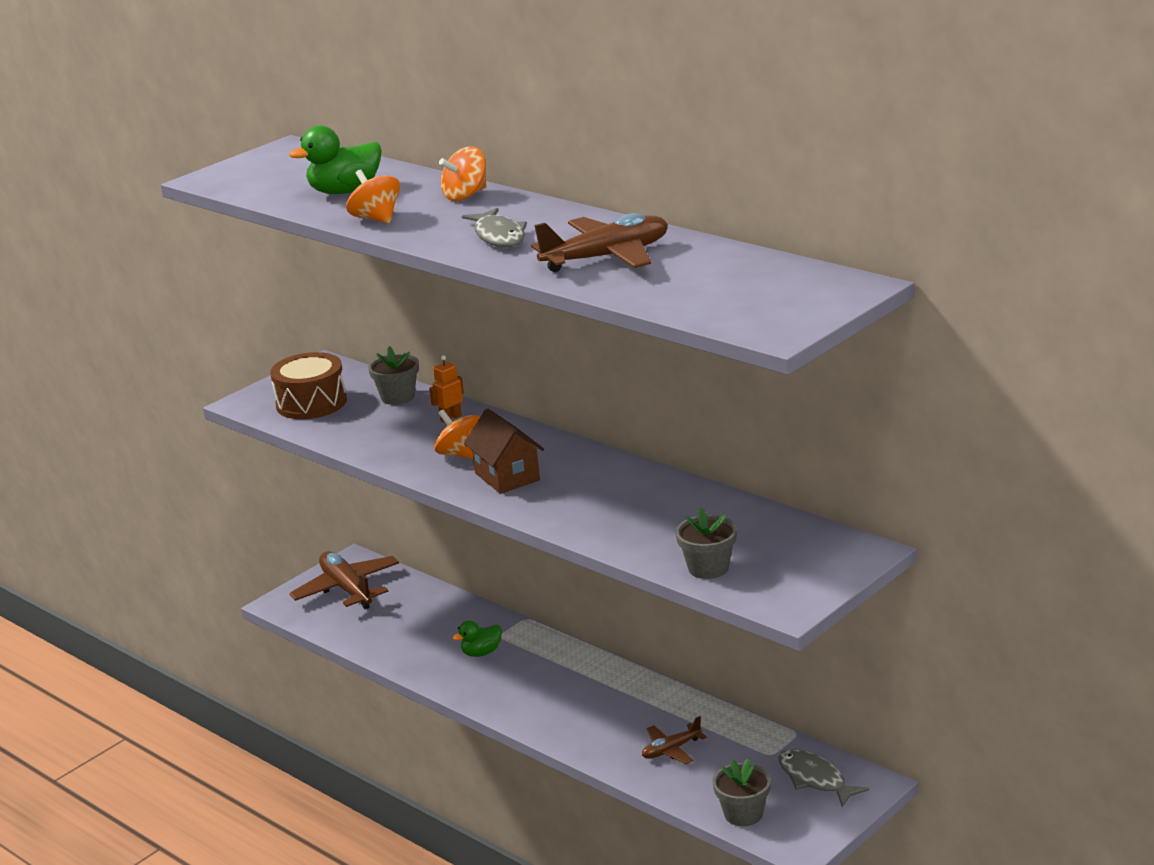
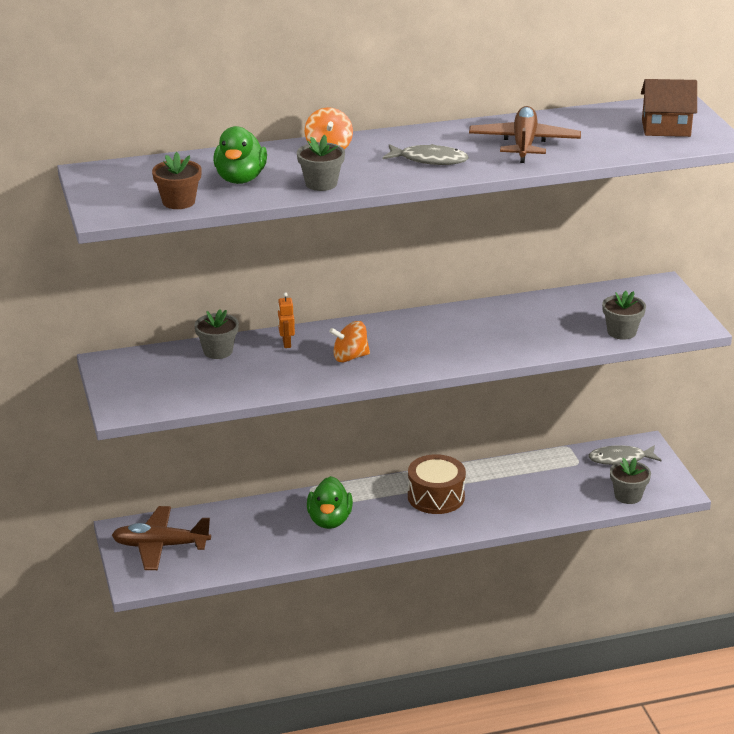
camera: 60 degrees left, 5 degrees up
brown drum [270,352,347,419] -> brown drum moved to [408,454,466,514]
orange spinning top [346,169,400,224] -> grey flower pot [297,135,345,191]
green duck [452,621,502,657] -> green duck [307,476,353,529], size x1.64
brown house [464,409,544,494] -> brown house moved to [641,79,697,137]
brown plane [642,716,707,764] -> none
none -> brown flower pot [152,152,202,209]

